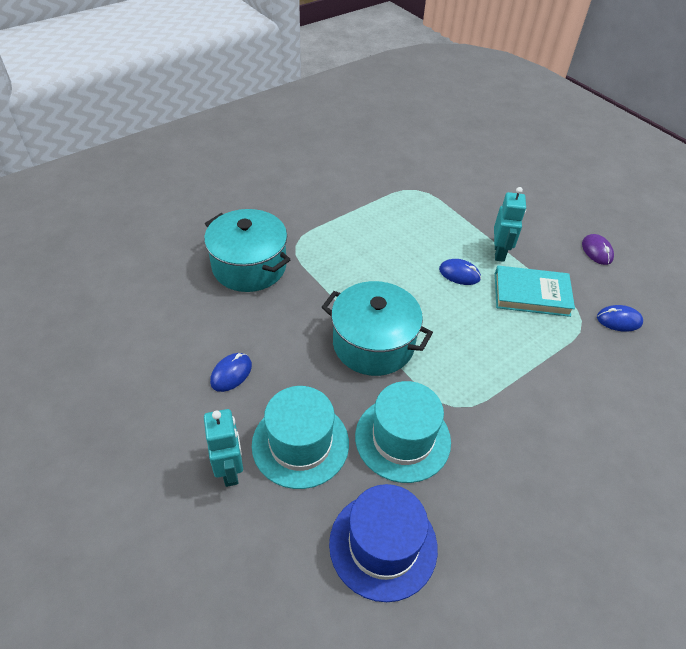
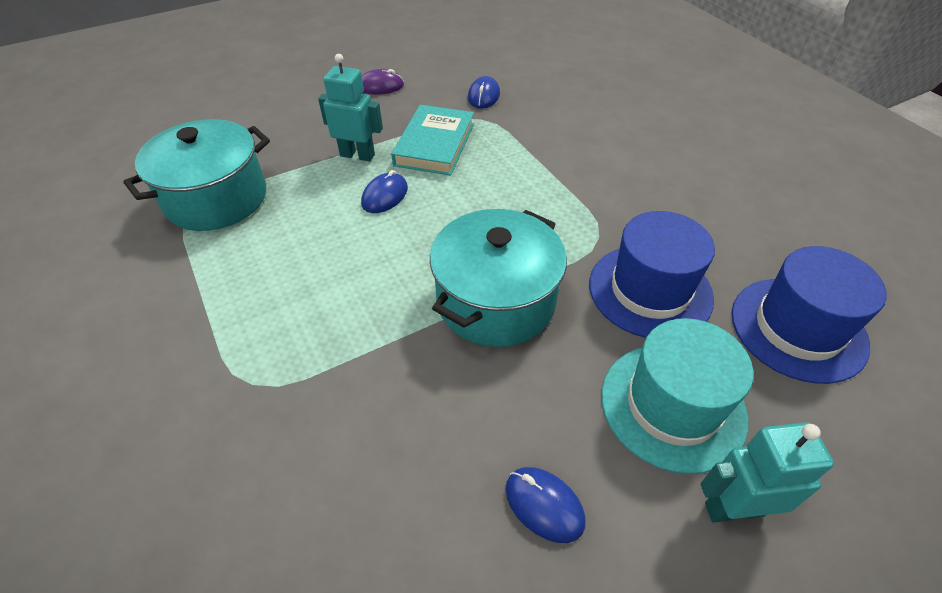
camera: 80 degrees left, 0 degrees up
turquoise pot [204,209,291,292] -> turquoise pot moved to [123,119,270,231]
turquoise hat [355,381,451,483] -> blue hat [589,211,715,338]

